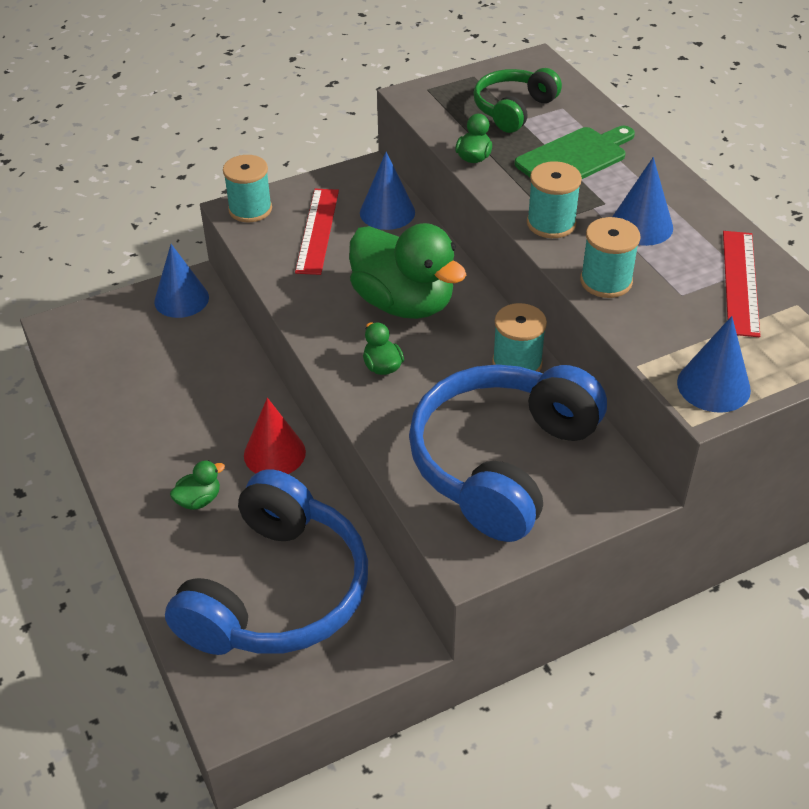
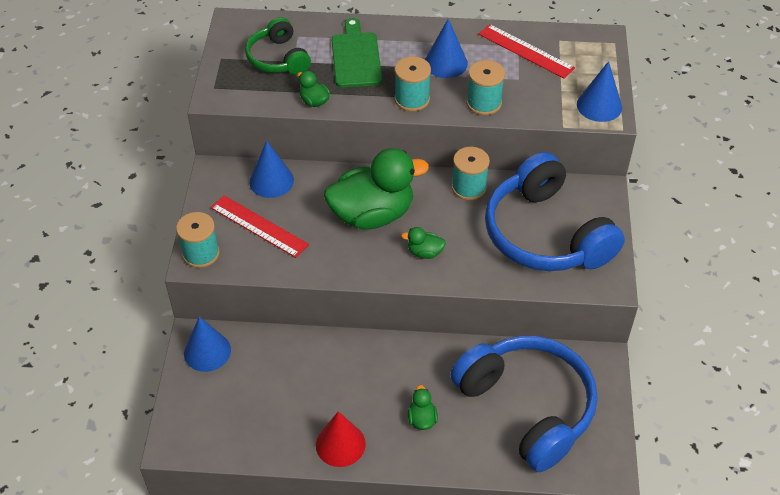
camera: 60 degrees left, 5 degrees up
red cone [244,398,306,474] -> red cone moved to [316,411,366,467]

